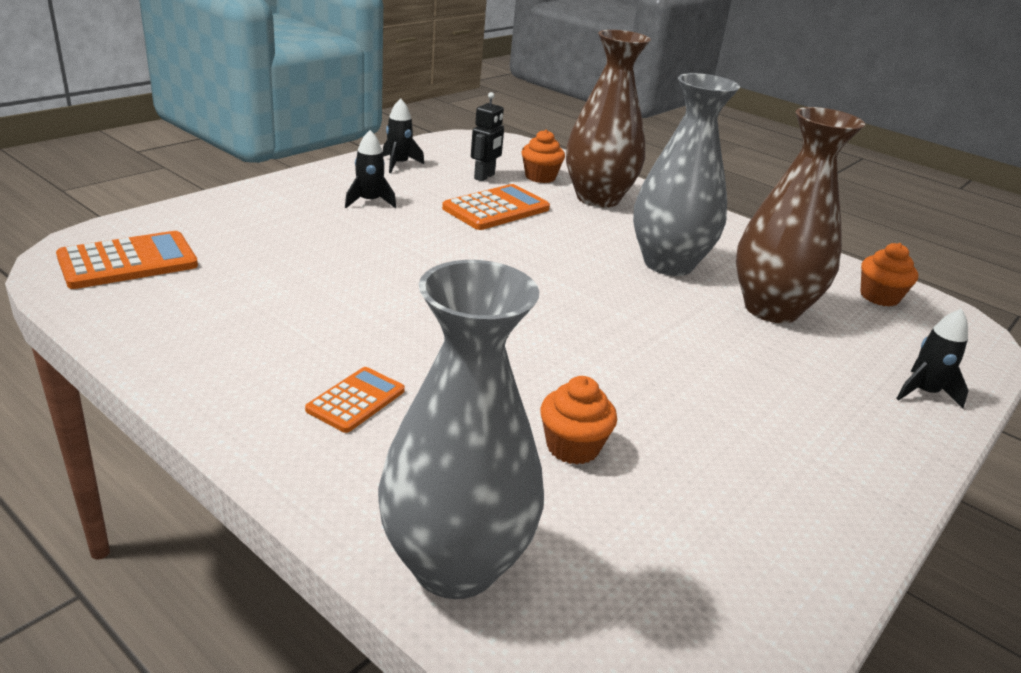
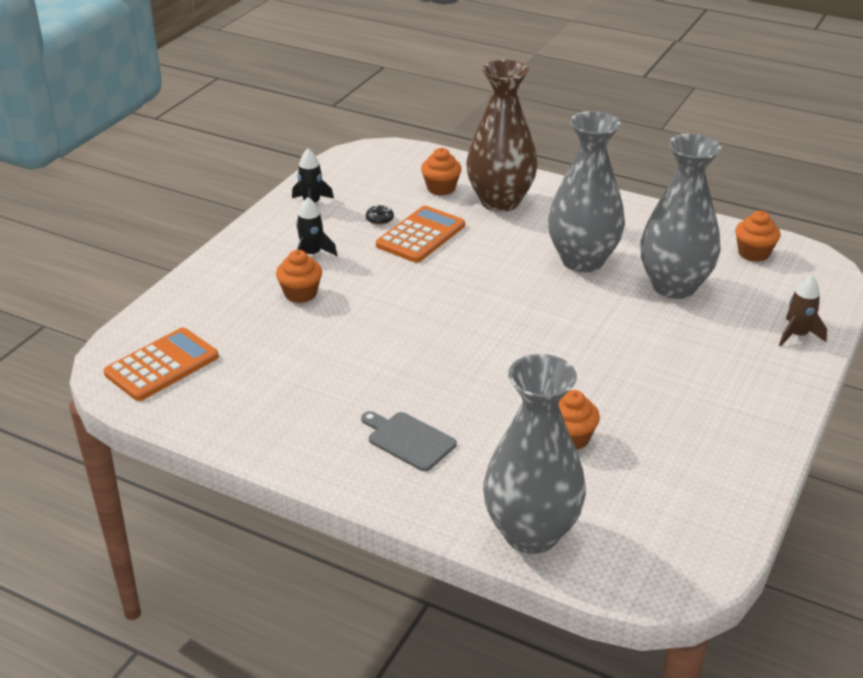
camera: 10 degrees left, 5 degrees up
orange calculator [305,367,405,433] -> grey cutting board [361,411,457,471]
black robot [471,92,504,181] -> none
brown vase [736,107,865,323] -> grey vase [641,134,721,299]
black rocket [896,309,969,408] -> brown rocket [779,275,827,346]
none -> orange cupcake [276,250,322,303]
none -> black donut [366,205,394,225]

